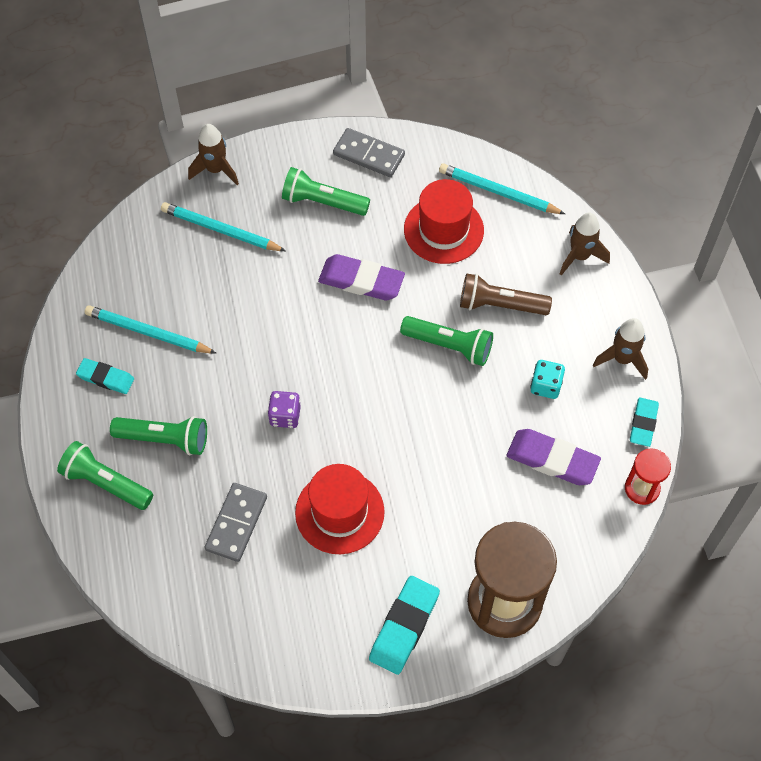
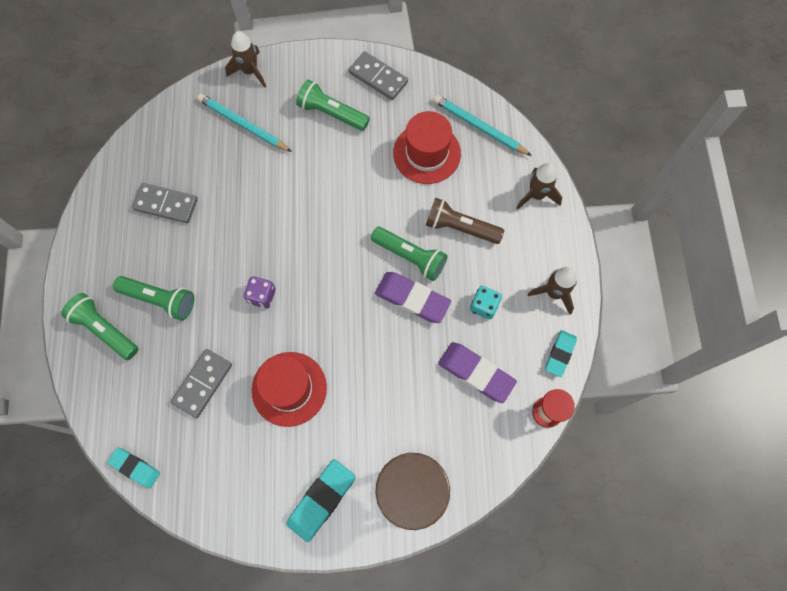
camera: 10 degrees right, 10 degrees up
turquoise eraser [76,358,134,394] -> turquoise eraser moved to [107,447,160,489]
turquoise pencil [85,305,216,353] -> grey domino [132,183,198,223]
purple eraser [318,254,405,300] -> purple eraser moved to [375,272,451,323]

